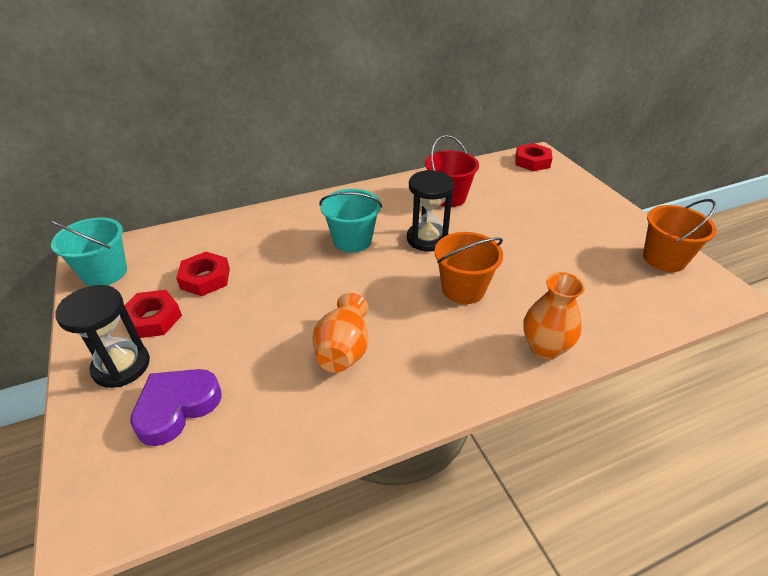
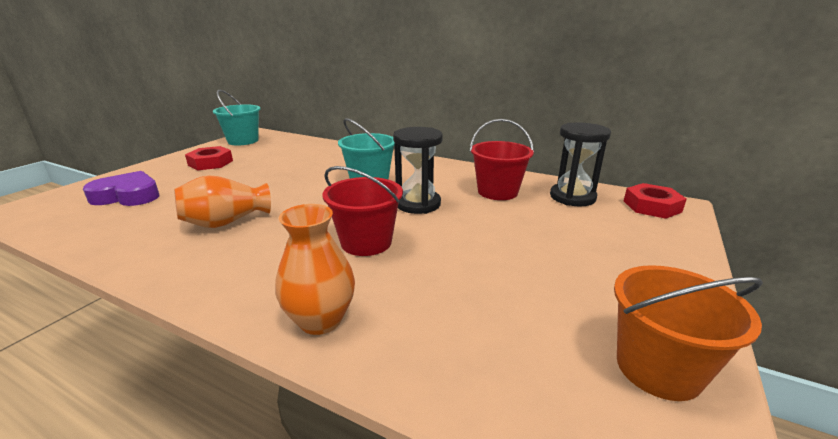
camera: 50 degrees right, 15 degrees down
black hourglass [55,285,150,388] -> black hourglass moved to [550,122,611,206]
red nut [176,252,230,296] -> none
orange bucket [435,232,503,304] -> red bucket [322,166,403,256]

